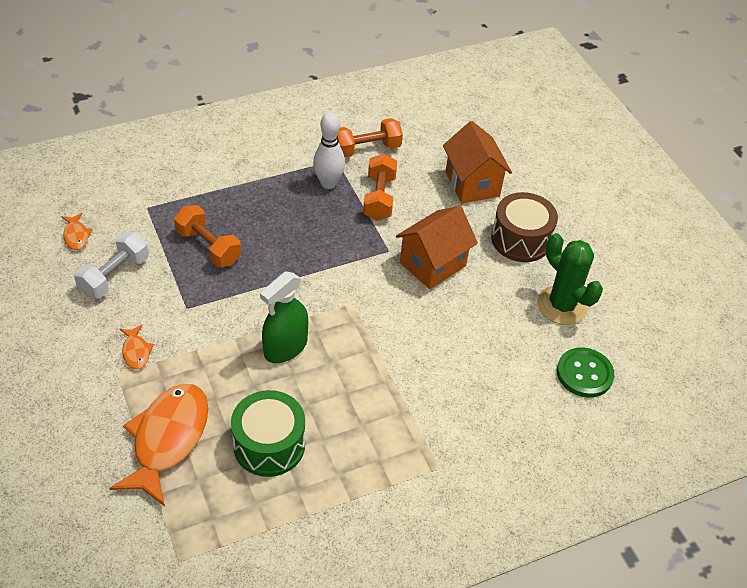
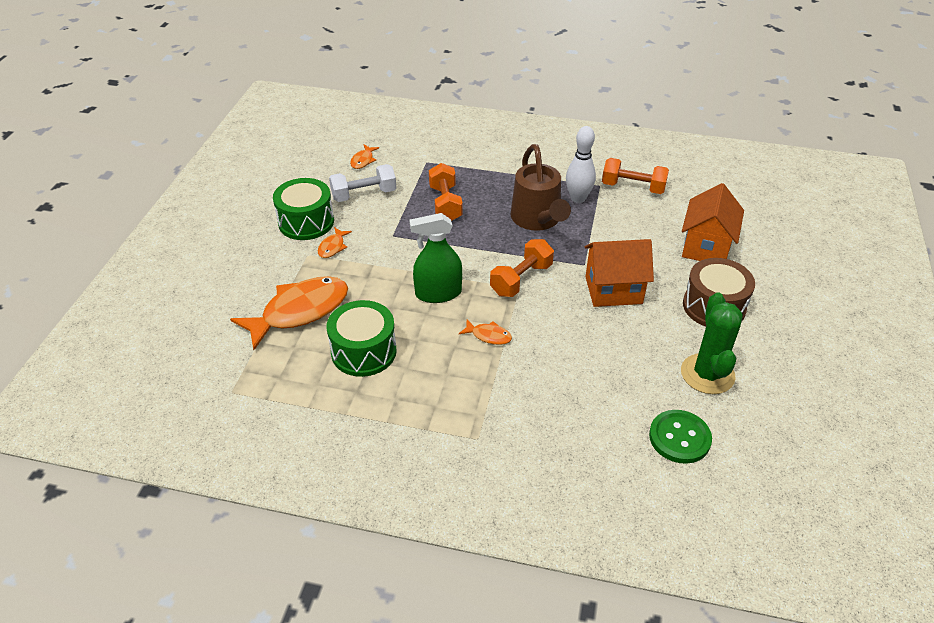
camera: 40 degrees right, 5 degrees down
orange dumbbell [363,154,397,221] -> orange dumbbell moved to [490,239,554,297]
none -> green drum [273,178,334,240]
none -> orange fish [459,320,512,345]
none -> brown watering can [510,144,571,231]

